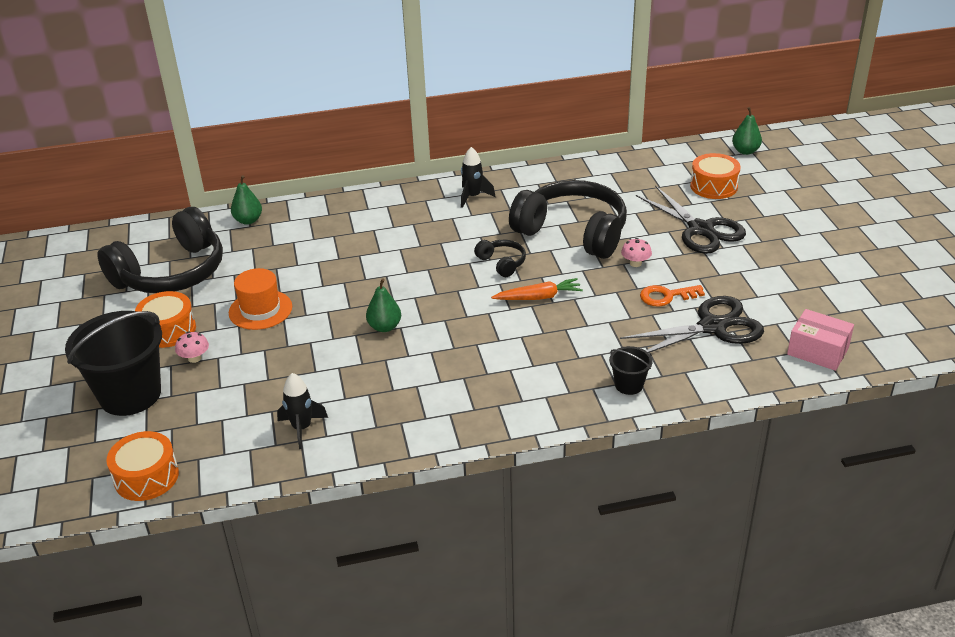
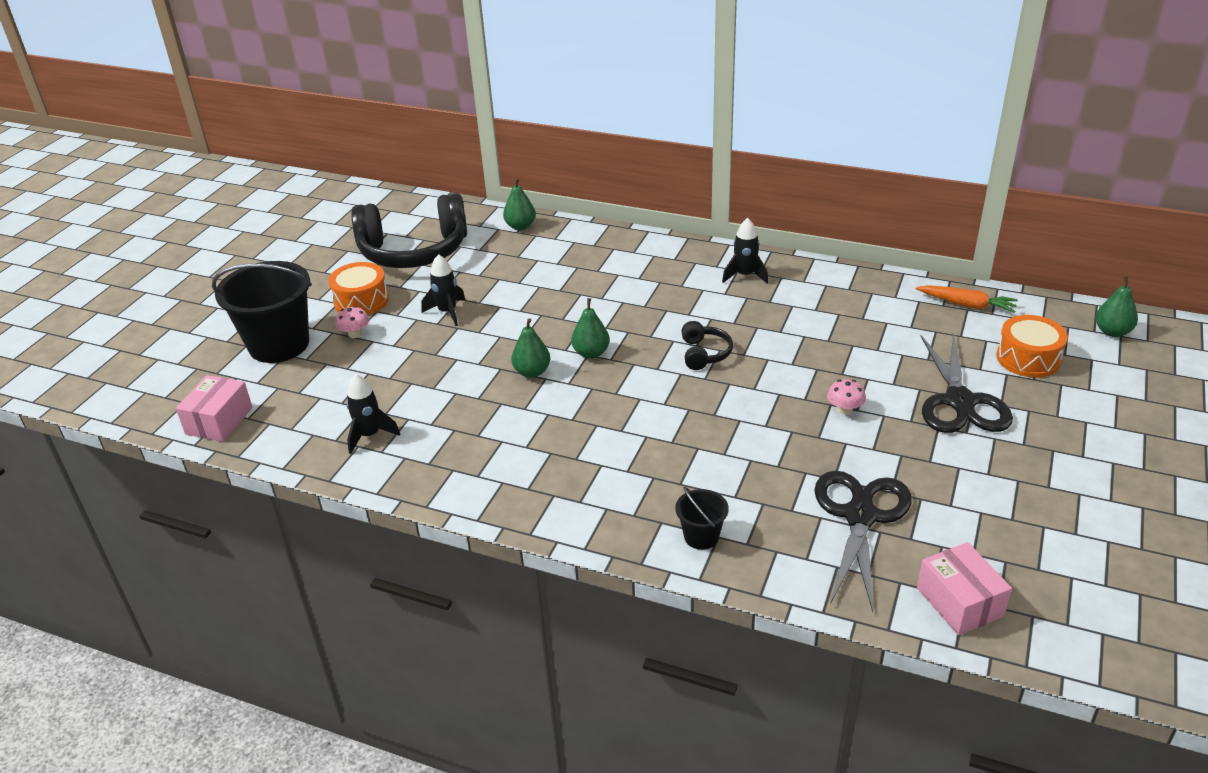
camera: 35 degrees right, 0 degrees up
orange drum [106,431,179,501] -> pink box [176,375,253,441]
orange hat [229,268,292,330] -> black rocket [421,254,465,326]
orange carrot [491,278,583,300] -> orange carrot moved to [916,285,1018,313]
black headphones [509,180,627,259] -> none
black scissors [620,296,764,353] -> black scissors turned 90 degrees counterclockwise [814,471,912,612]
orange key [640,285,705,307] -> none
none -> green pear [571,298,610,359]

